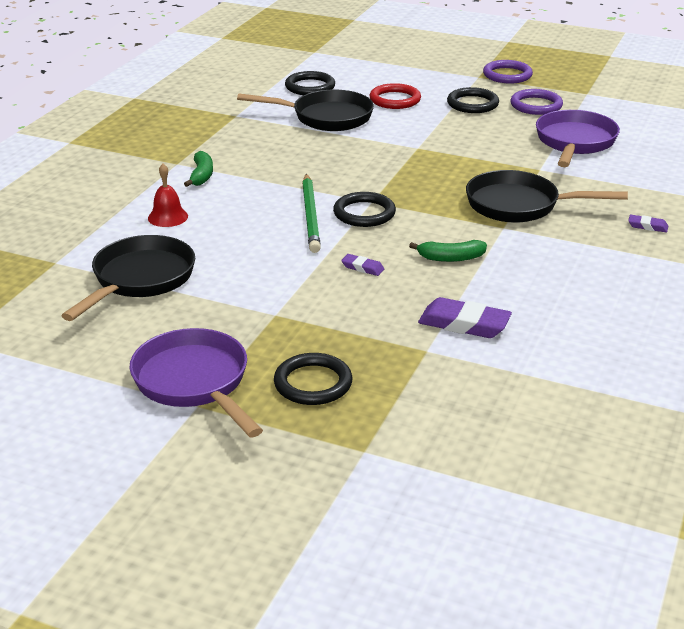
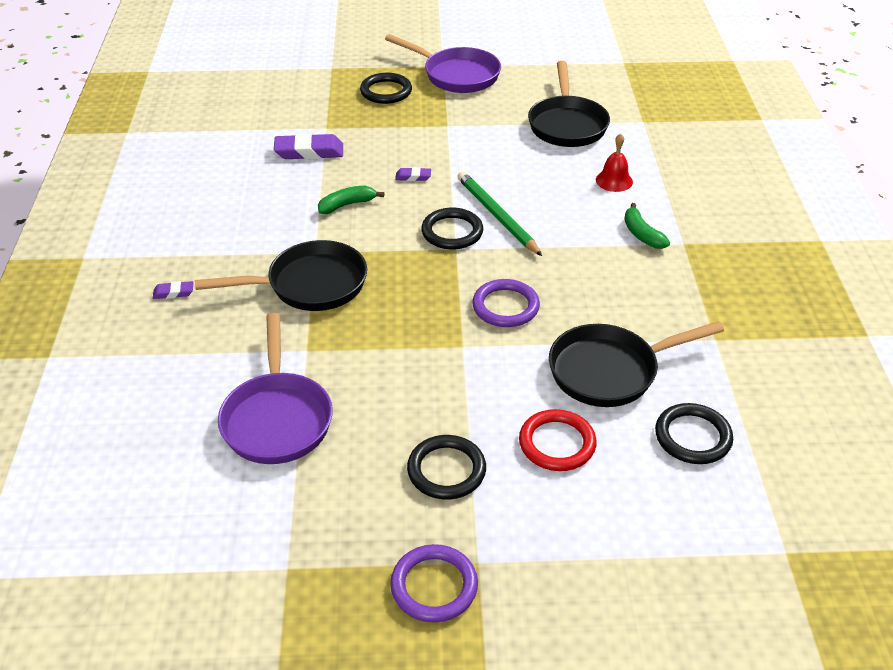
camera: 155 degrees right, 10 degrees up
purple ring [510,89,563,115] -> purple ring moved to [472,279,540,327]

